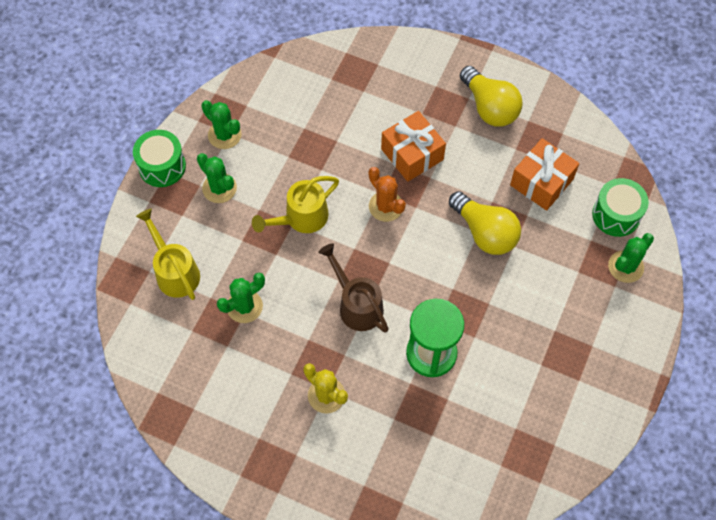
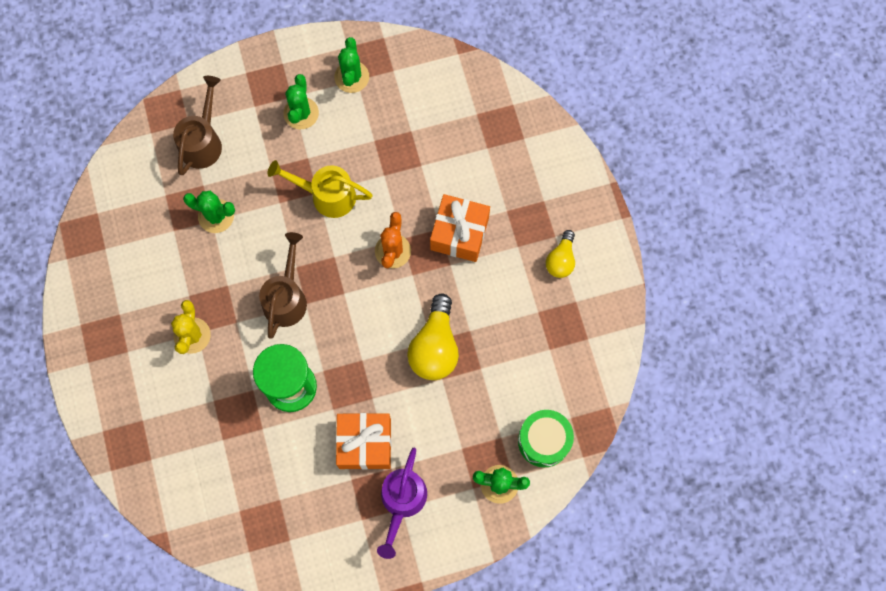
camera: 50 degrees right, 10 degrees up
green drum [133,130,186,187] -> none
yellow watering can [136,209,200,300] -> brown watering can [173,76,222,175]
yellow light bulb [460,66,523,127] -> yellow light bulb [546,230,575,278], size x0.59
orange gift [510,138,579,211] -> orange gift moved to [336,413,391,470]
none -> purple watering can [377,448,427,559]

